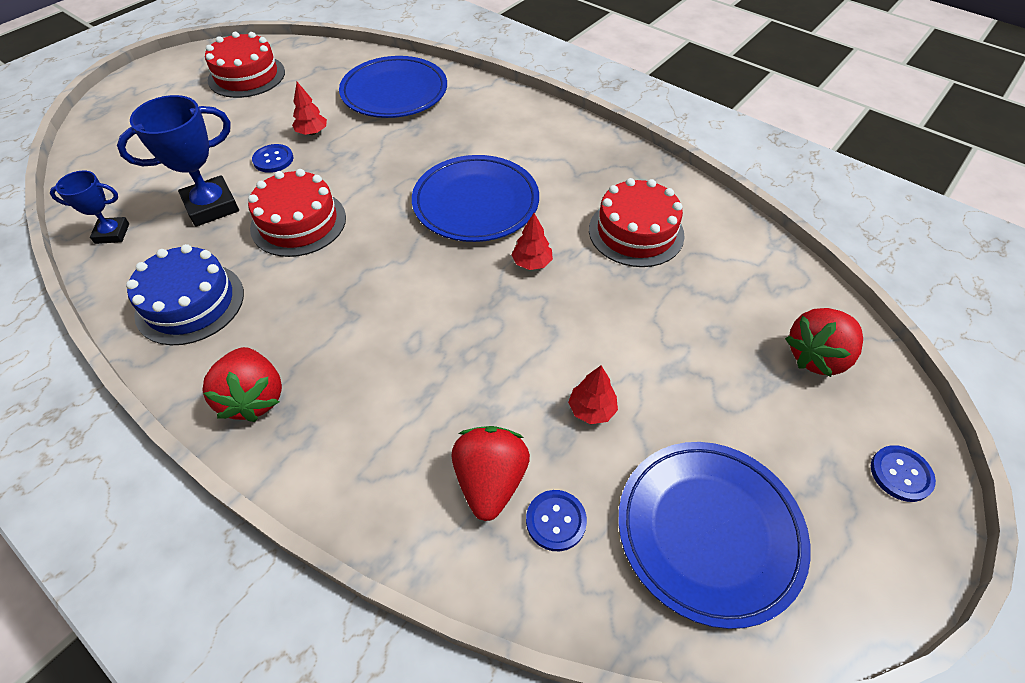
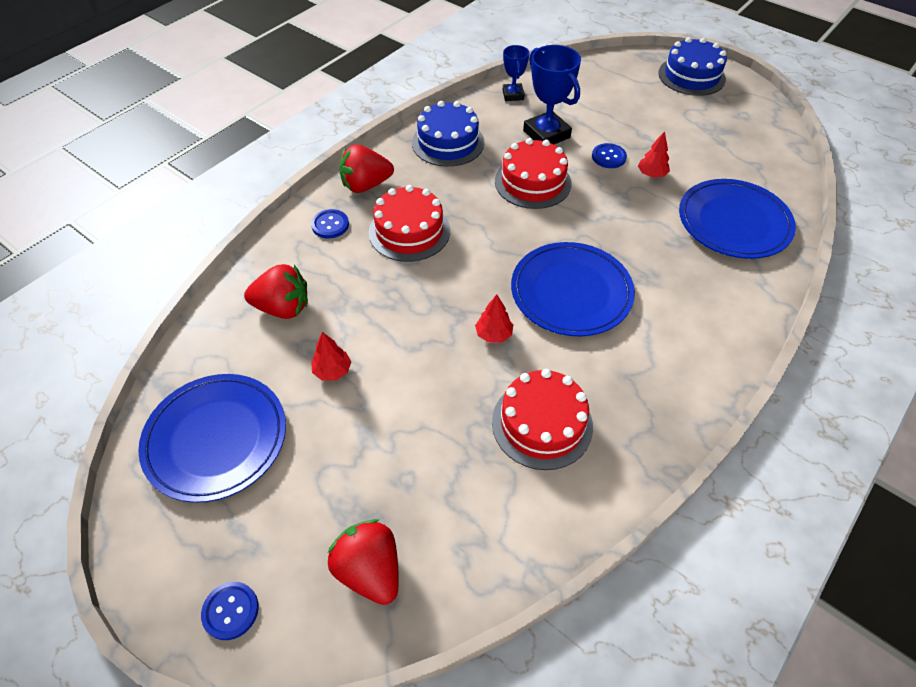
camera: 90 degrees right, 0 degrees up
red cake [205,32,285,98] -> red cake moved to [369,185,450,262]
blue button [526,490,587,551] -> blue button moved to [311,209,349,238]
none -> blue cake [658,37,727,96]

